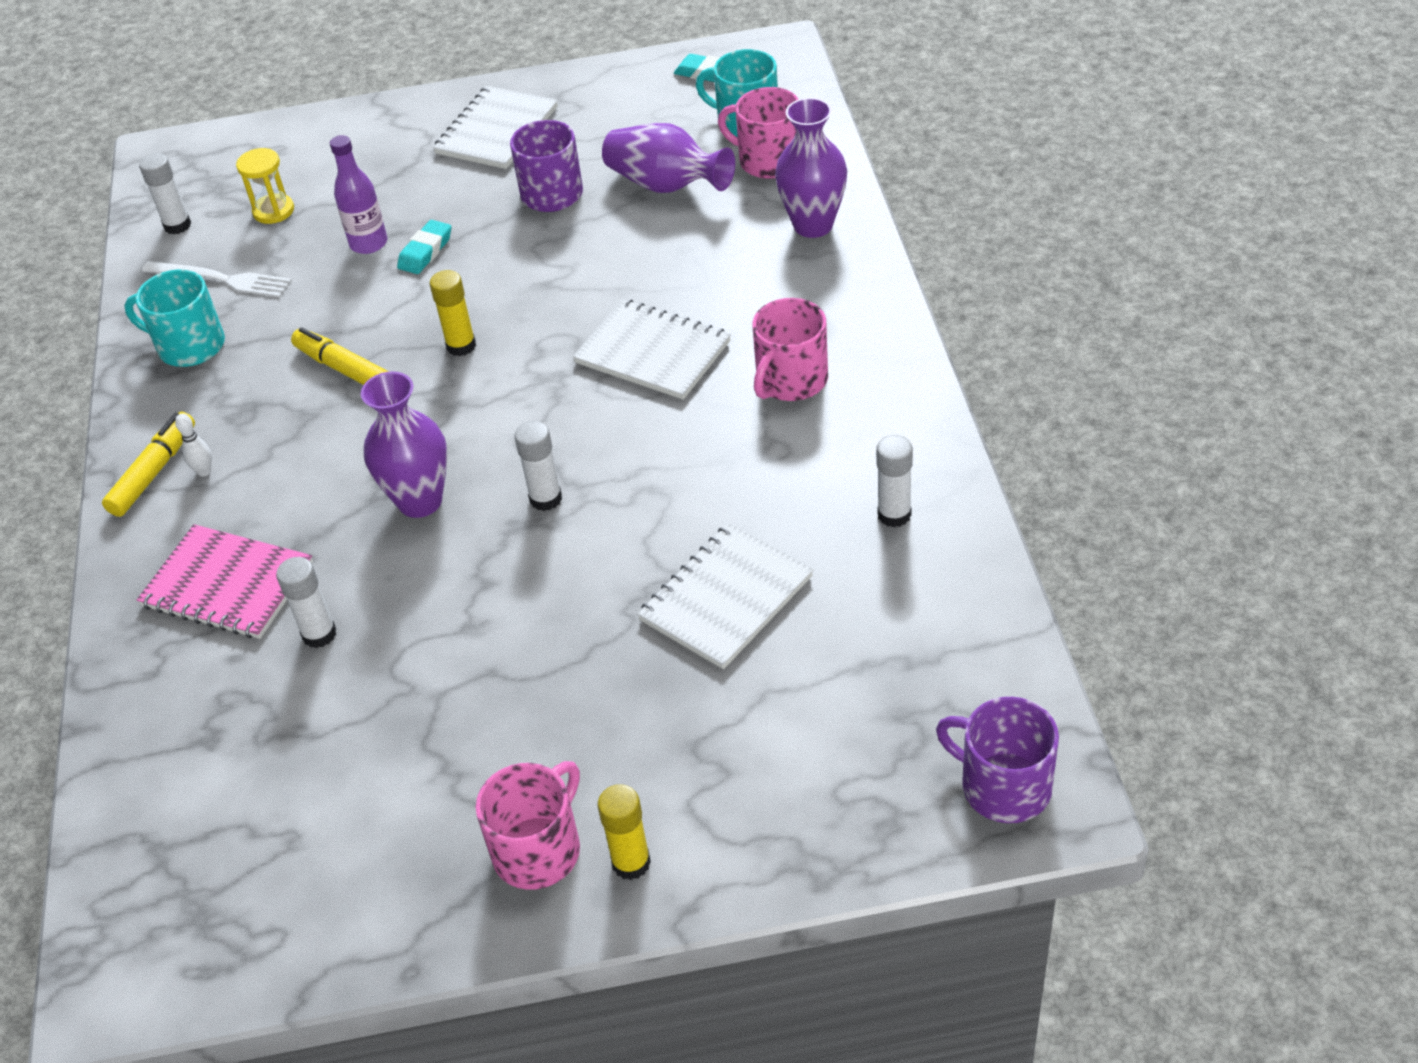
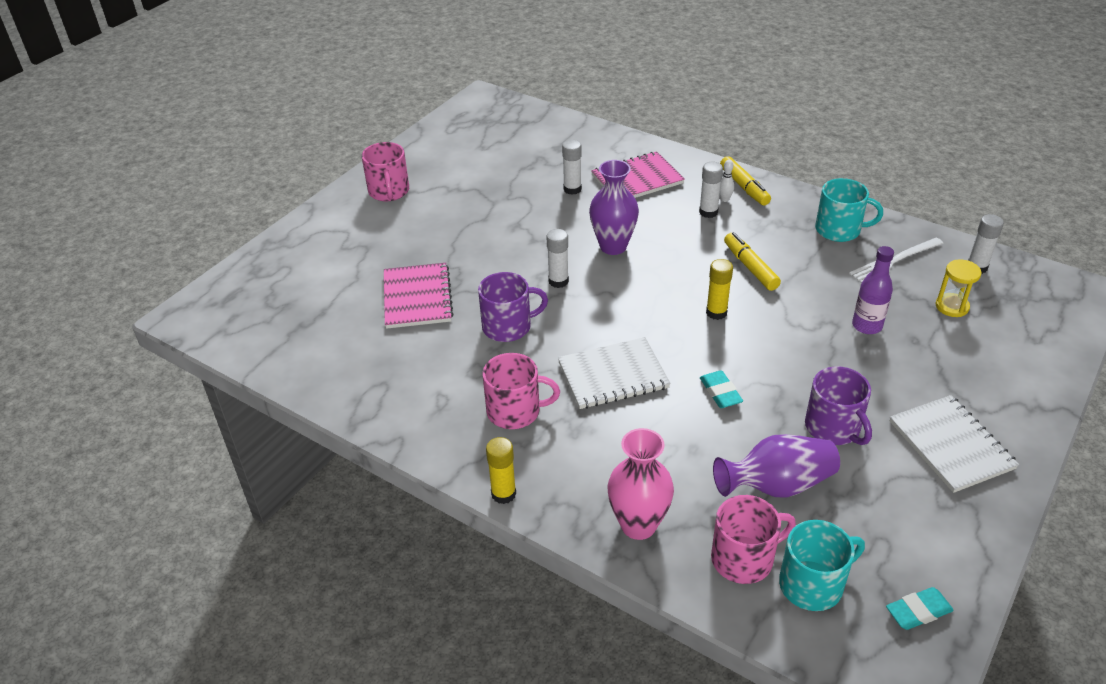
camera: 130 degrees right, 5 degrees down
turquoise mug [124,269,225,367] -> turquoise mug turned 45 degrees clockwise [815,178,883,242]
yellow marker [291,327,389,385] -> yellow marker turned 105 degrees counterclockwise [724,232,781,291]
turquoise eraser [397,220,451,274] -> turquoise eraser moved to [700,371,743,408]
yellow glue stick [597,784,651,880] -> yellow glue stick moved to [486,437,516,504]
white notebook [637,523,813,669] -> pink notebook [384,262,453,329]
pink mug [753,298,828,401] -> pink mug turned 105 degrees clockwise [482,353,560,429]
purple vase [775,98,847,238] -> pink vase [607,428,674,540]
white glue stick [876,435,913,527] -> white glue stick moved to [699,162,723,218]
purple mug [936,697,1059,823] -> purple mug moved to [478,272,548,342]

